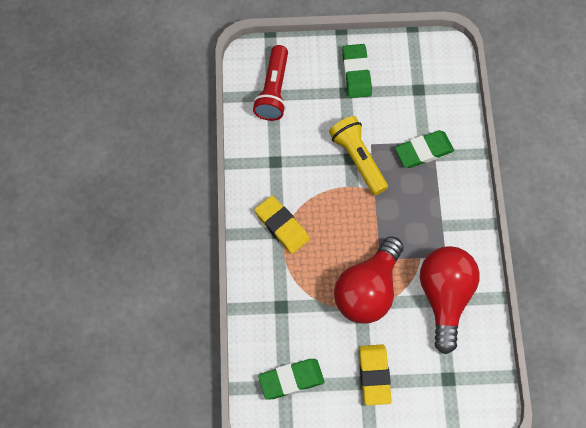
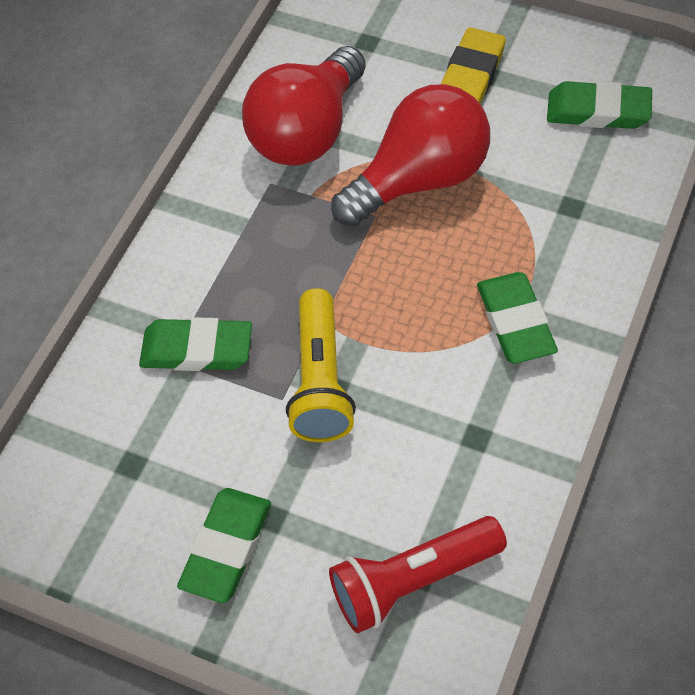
camera: 150 degrees left, 10 degrees down
red flashlight [253,45,288,121] -> red flashlight turned 150 degrees counterclockwise [329,516,507,633]
yellow eraser [254,195,310,254] -> green eraser [477,272,558,364]

